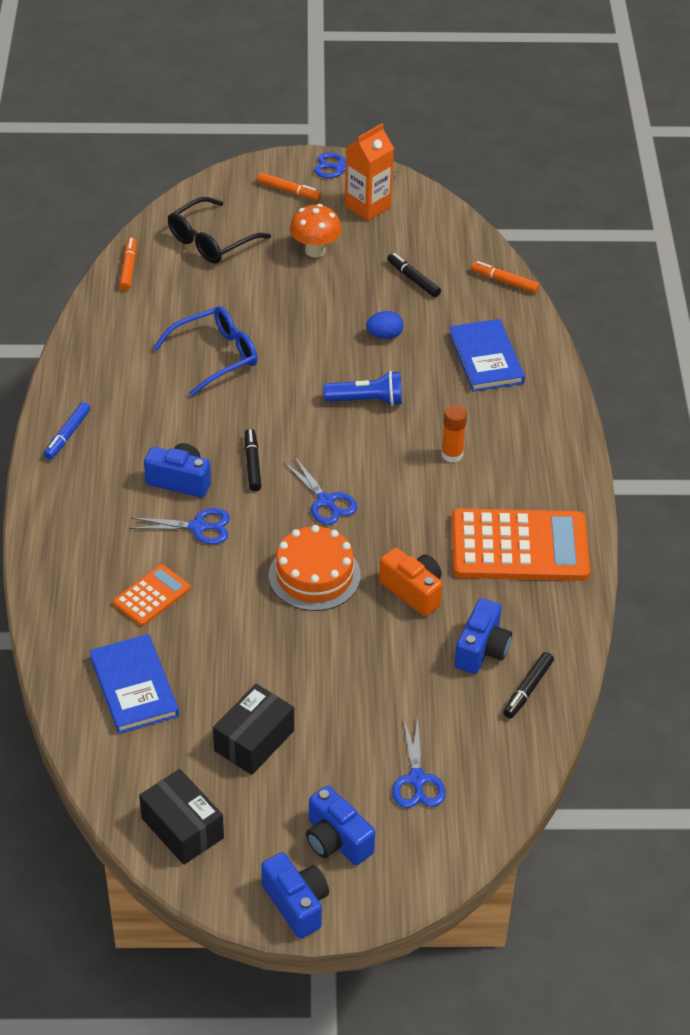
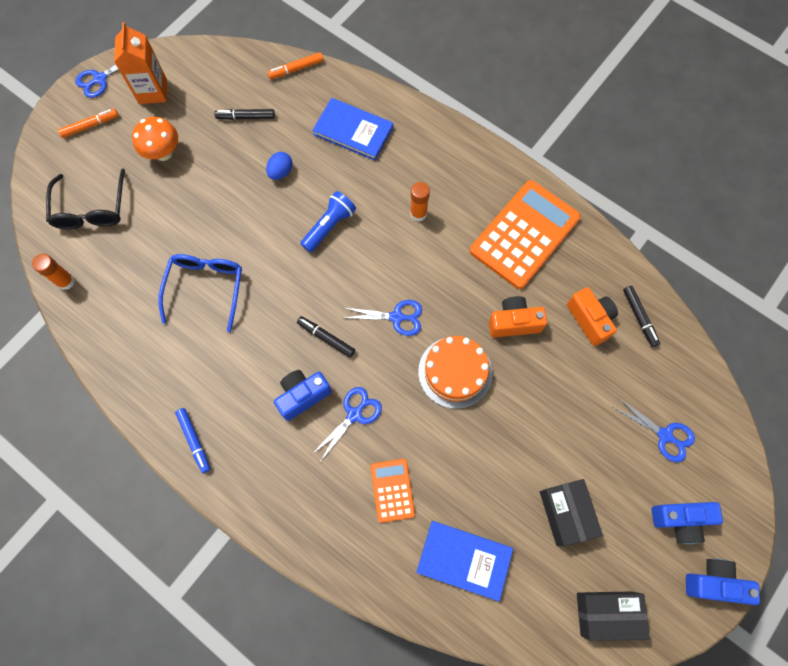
camera: 50 degrees left, 25 degrees up
orange marker [119,238,137,291] -> orange glue stick [32,254,75,290]
blue camera [454,598,512,674] -> orange camera [567,287,618,346]

